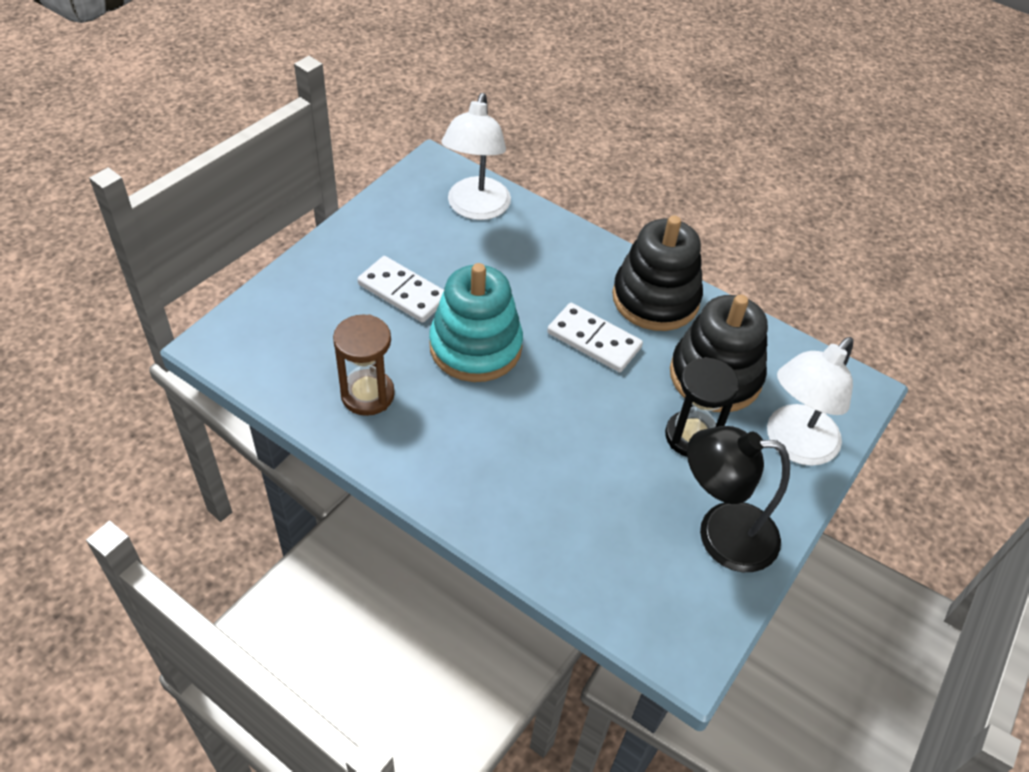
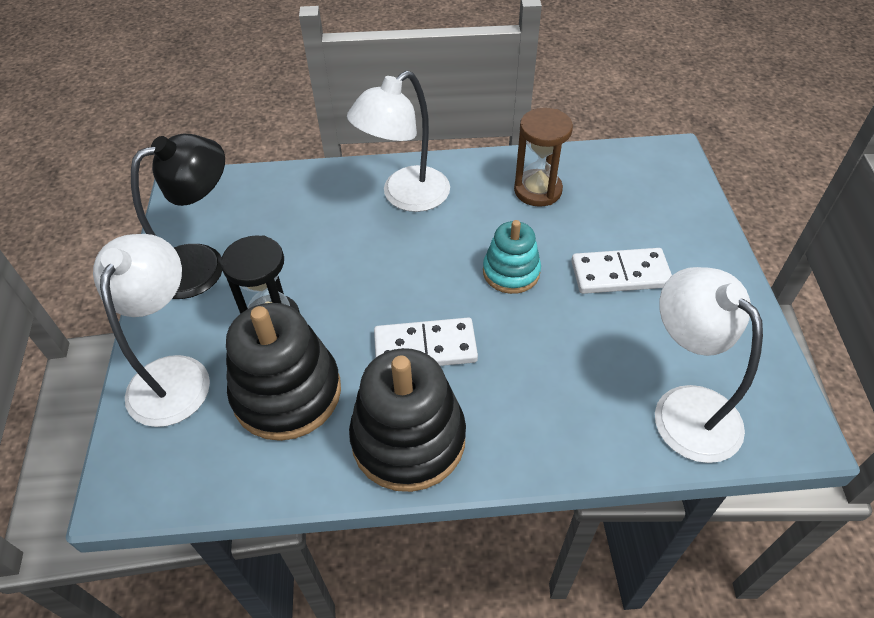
camera: 145 degrees right, 0 degrees up
turquoise stacking toy [429,263,523,382] -> turquoise stacking toy [483,220,541,294], size x0.60
none -> white lamp [347,71,450,212]

